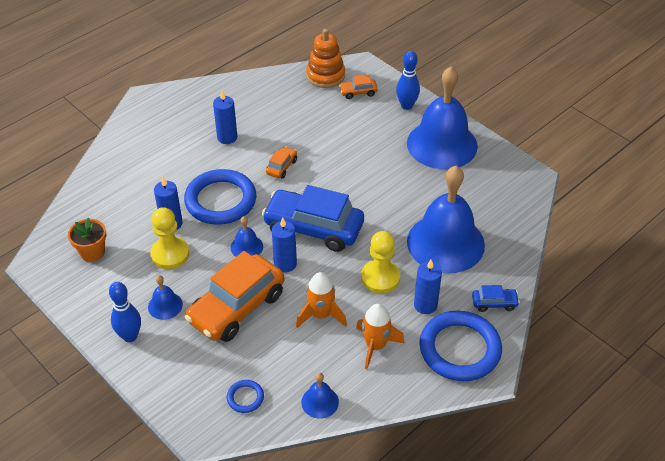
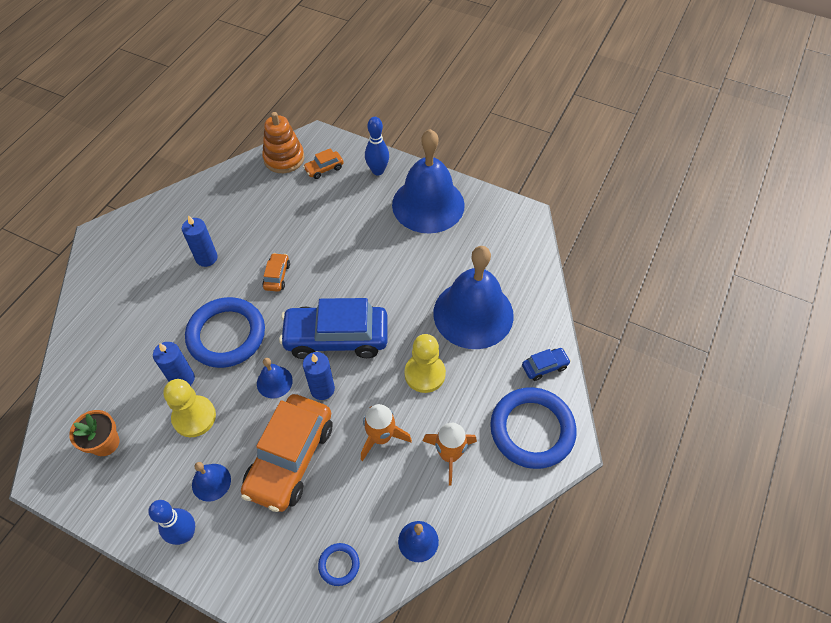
camera: 20 degrees left, 10 degrees up
blue candle [414,260,442,314] -> none

